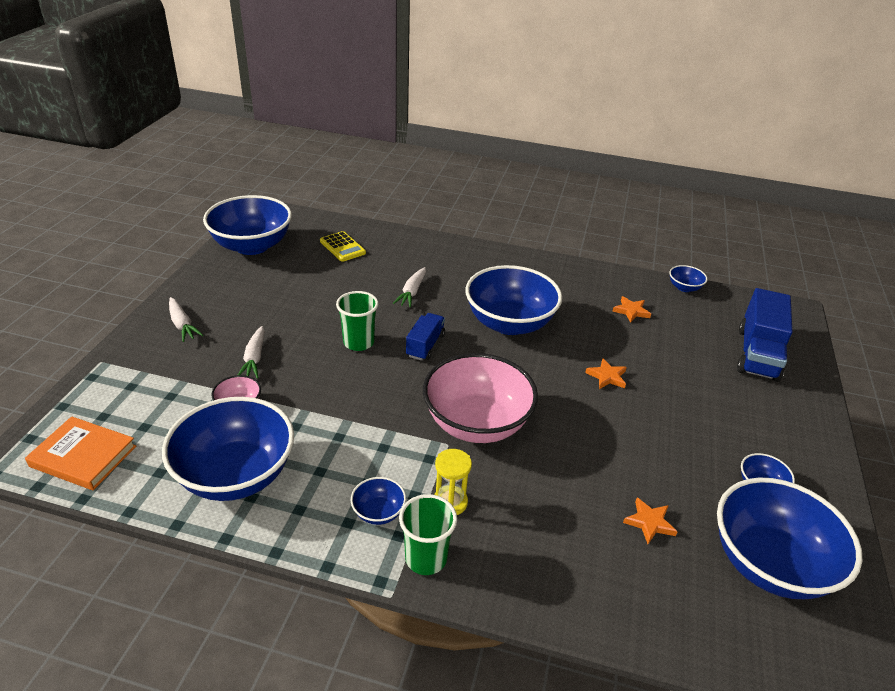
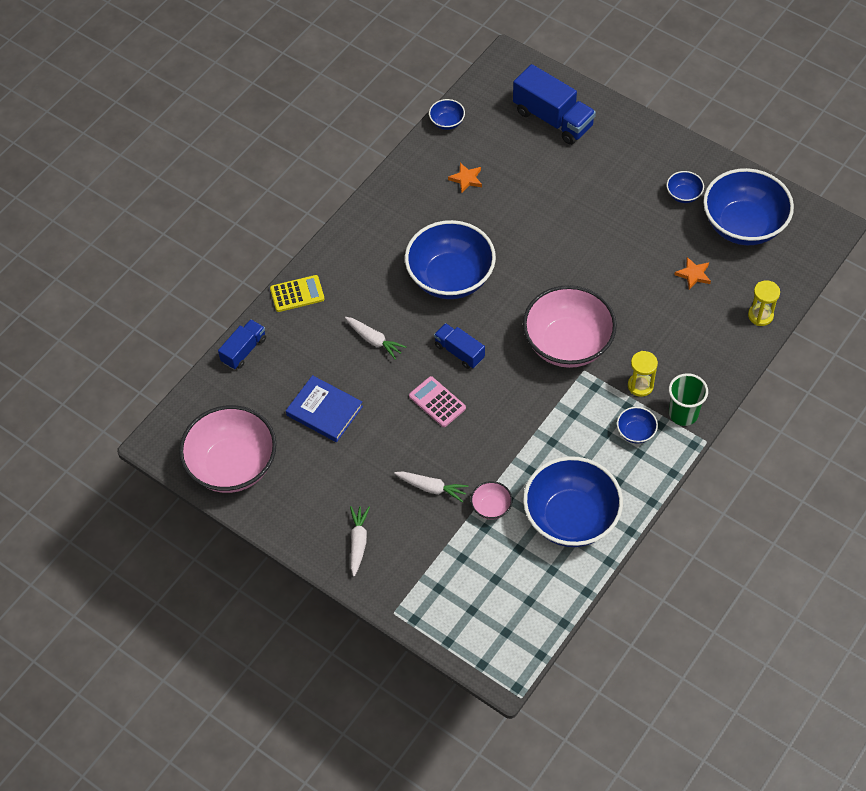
camera: 65 degrees left, 20 degrees up
orange book [25,416,136,490] -> none
white carrot [169,297,203,342] -> white carrot turned 75 degrees counterclockwise [350,506,370,577]
blue bowl [203,195,292,255] -> pink bowl [179,405,277,493]
yellow calculator [320,231,366,262] -> yellow calculator moved to [270,275,325,312]
green cup [336,291,378,351] -> pink calculator [409,376,466,427]
orange star [585,358,627,389] -> none
none -> blue truck [218,319,266,370]
none -> blue book [286,375,363,442]
none -> yellow hourglass [748,280,780,326]

